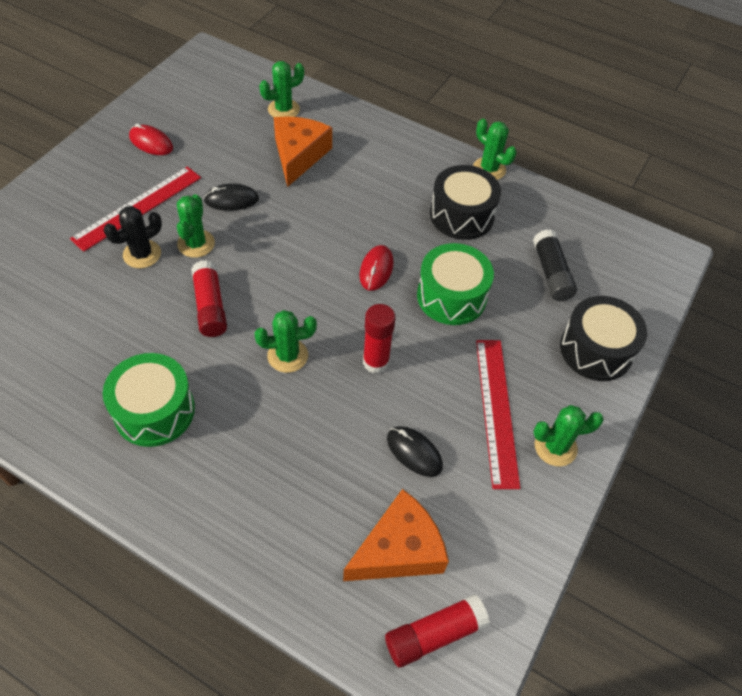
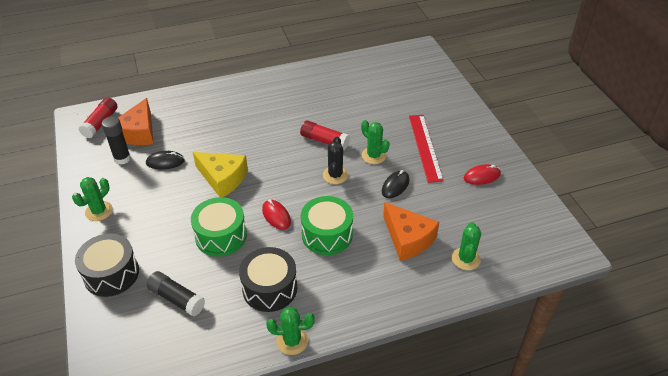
camera: 135 degrees right, 10 degrees down
green drum [103,353,195,447] -> green drum moved to [301,196,353,255]
black cactus [104,206,162,268] -> black cactus moved to [323,137,348,184]
green cactus [254,310,317,373] -> none
red glue stick [363,304,396,373] -> yellow cheese [193,152,248,197]
red ruler [476,340,521,489] -> none
none -> black glue stick [102,116,131,165]

